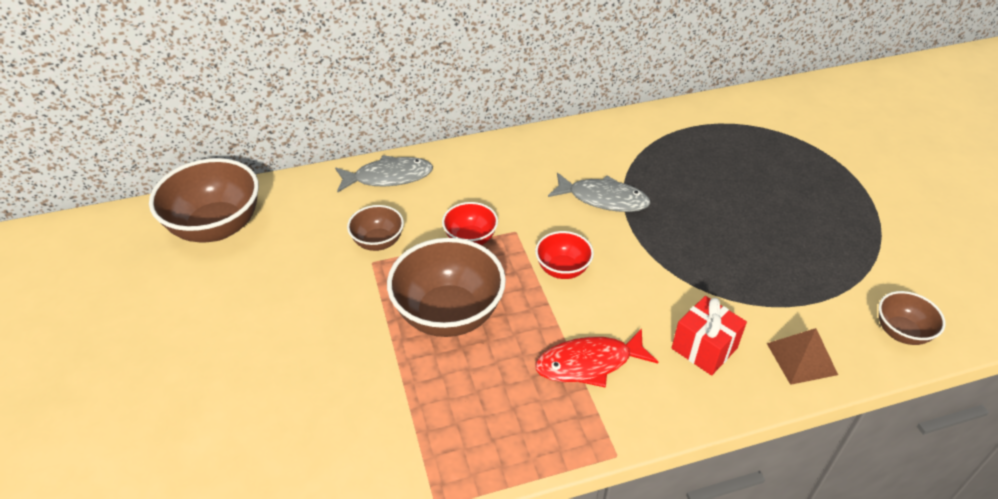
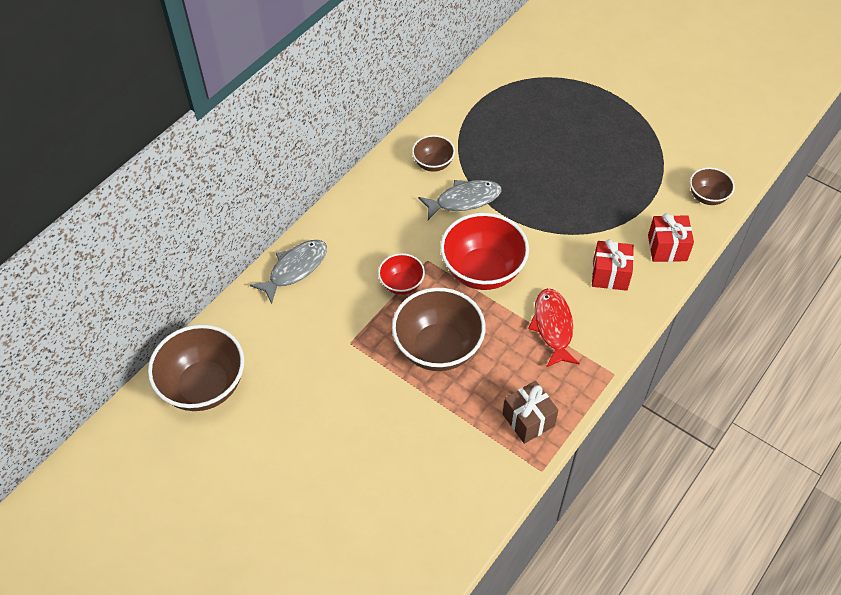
camera: 35 degrees left, 10 degrees up
brown bowl [347,205,404,251] -> brown bowl moved to [412,135,455,172]
red bowl [535,231,594,279] -> red bowl [440,213,529,290], size x1.88
red fish [535,328,658,388] -> red fish turned 135 degrees clockwise [528,288,580,367]
brown pyramid [767,328,838,385] -> red gift [648,213,694,262]
none -> brown gift [503,381,558,444]

